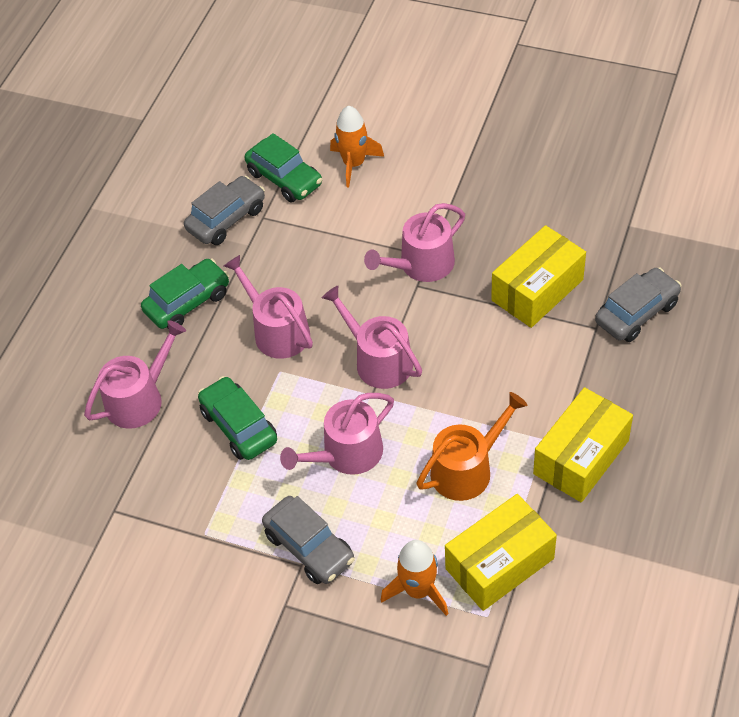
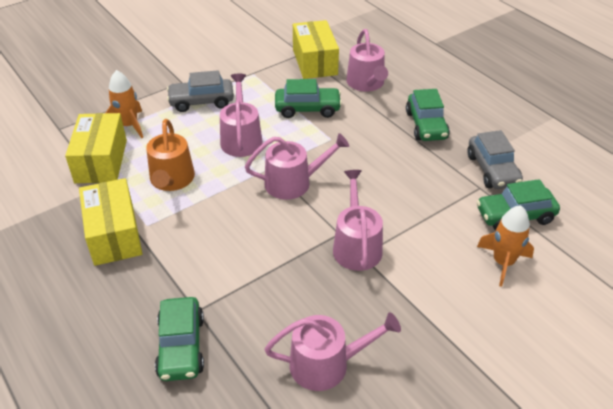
camera: 120 degrees right, 10 degrees down
pink watering can [224,255,313,359] -> pink watering can moved to [264,312,401,391]
yellow box [491,225,586,328] -> yellow box moved to [293,20,339,79]
grey car [595,267,681,342] -> green car [155,297,204,381]

